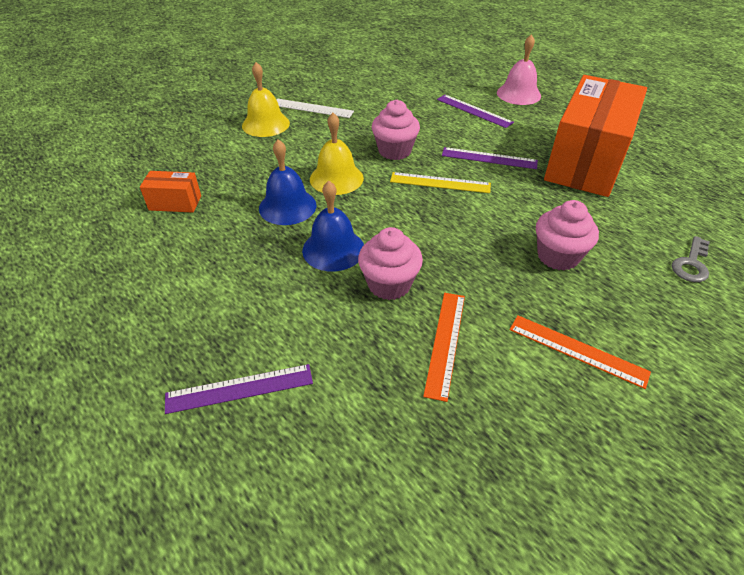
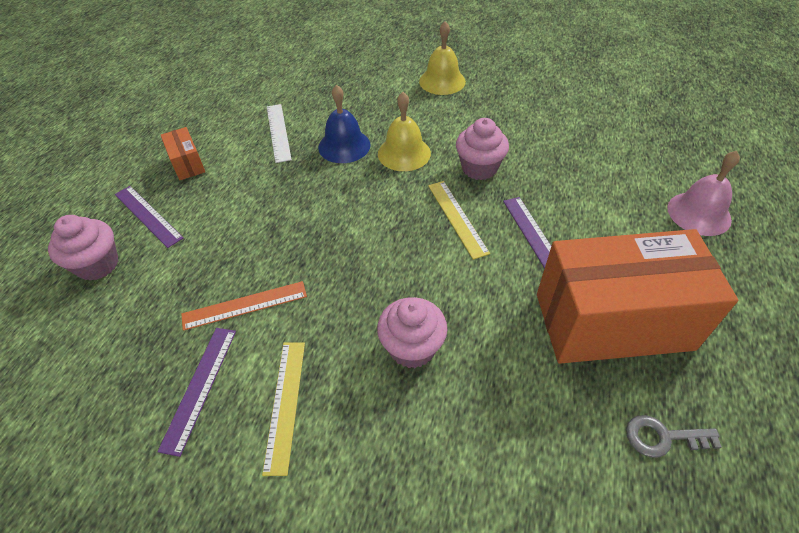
camera: 60 degrees right, 5 degrees up
orange box [140,171,201,213] -> orange box moved to [161,127,205,180]
white ruler [277,99,354,118] -> white ruler moved to [267,104,292,163]
blue bell [302,181,364,271] -> none
pink cupcake [358,227,423,300] -> pink cupcake moved to [48,215,118,281]
purple ruler [437,95,514,128] -> purple ruler moved to [157,328,236,457]
orange ruler [510,315,651,389] -> yellow ruler [262,342,305,476]
grey key [672,236,710,282] -> grey key moved to [626,415,722,458]

